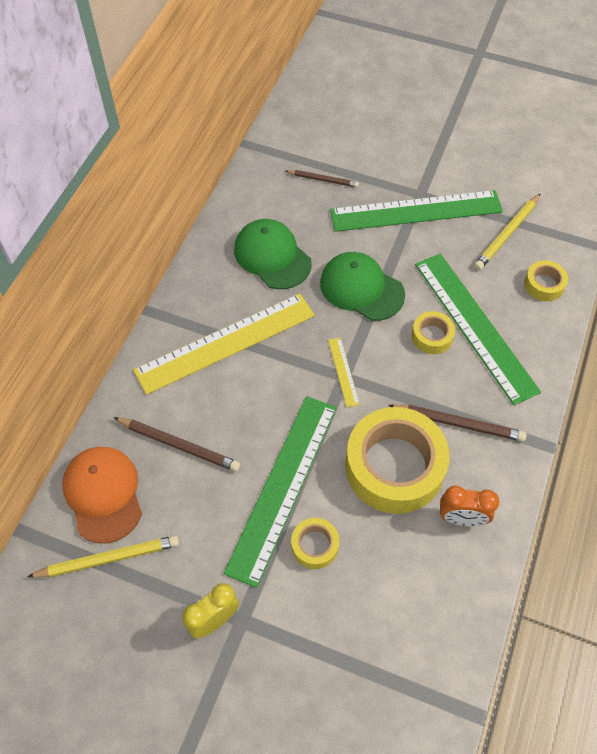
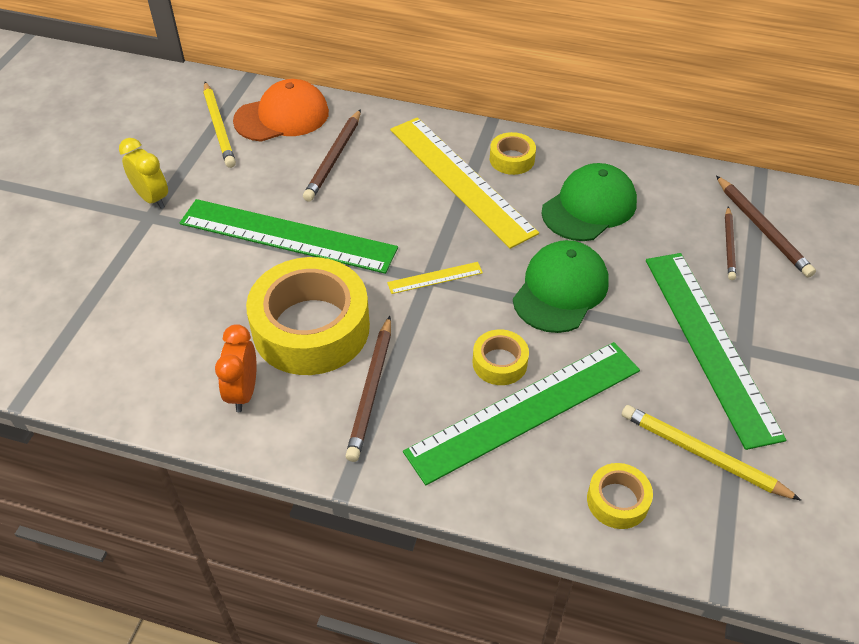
camera: 85 degrees right, 10 degrees down
yellow tape [291,518,339,569] -> yellow tape moved to [490,132,536,175]
none -> brown pencil [716,176,816,278]

